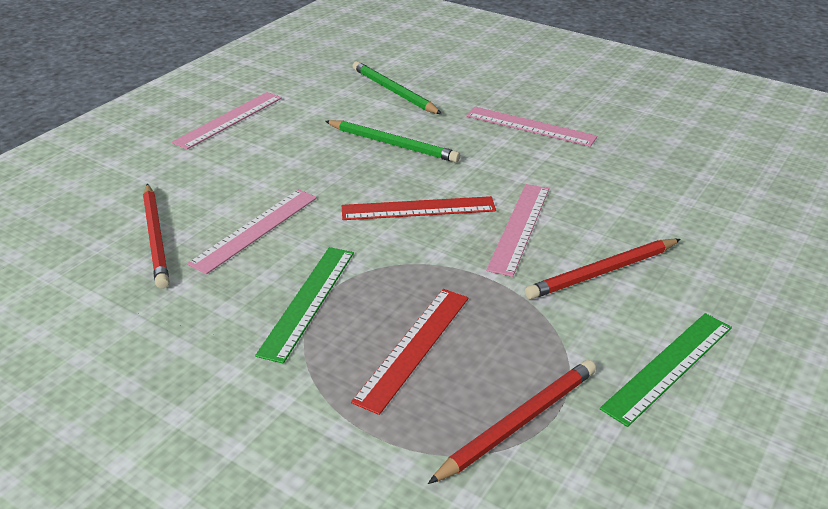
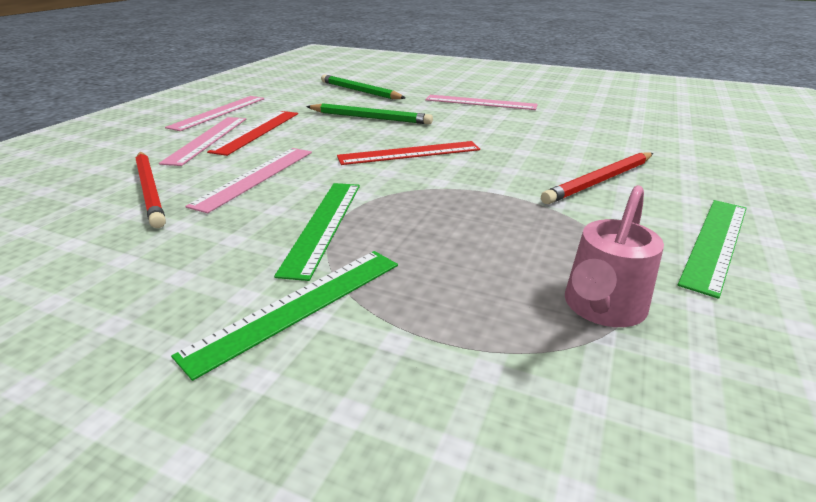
camera: 10 degrees left, 5 degrees down
red ruler [351,289,469,415] -> red ruler moved to [207,111,298,156]
red pencil [428,360,596,484] -> pink watering can [565,185,664,327]
pink ruler [486,184,549,277] -> pink ruler moved to [159,117,246,166]
none -> green ruler [171,251,398,381]

